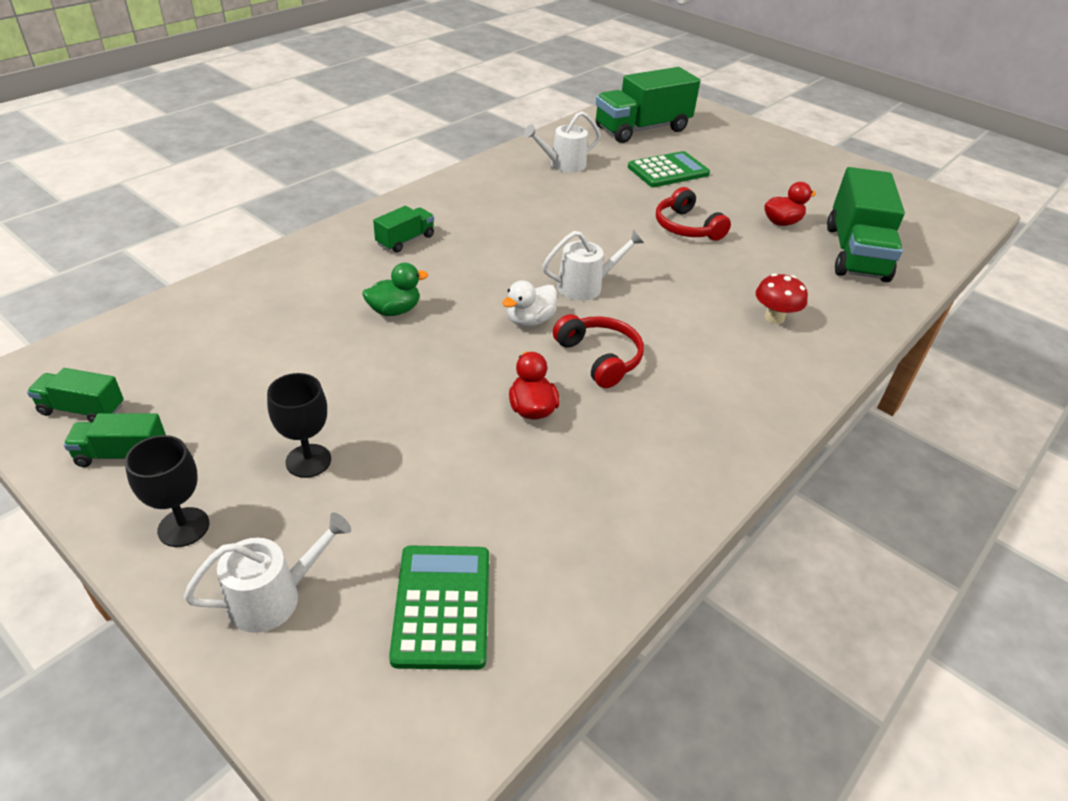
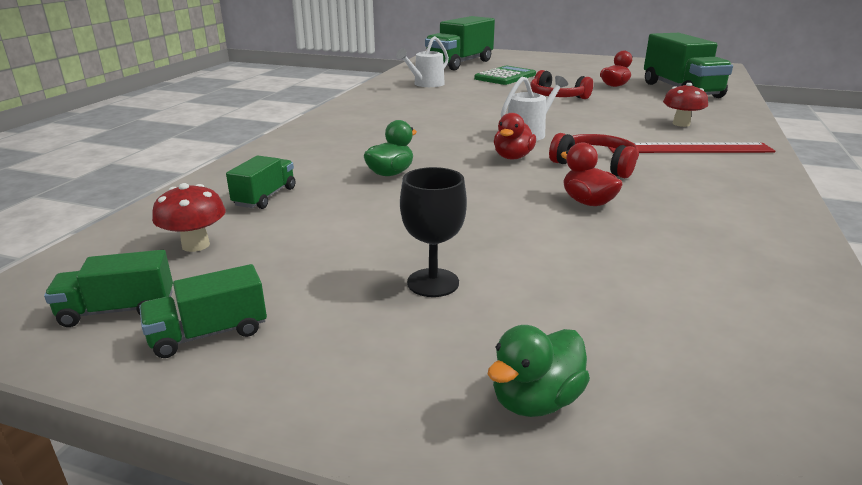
camera: 20 degrees left, 15 degrees down
black goblet [125,435,209,547] -> none
white watering can [184,512,351,633] -> green duck [487,325,590,417]
green truck [373,206,434,253] -> green truck moved to [226,155,295,209]
green calculator [389,546,489,670] -> none
white duck [502,280,557,327] -> red duck [494,113,536,159]
none -> red mushroom [152,183,226,252]
none -> red ruler [608,142,776,153]

